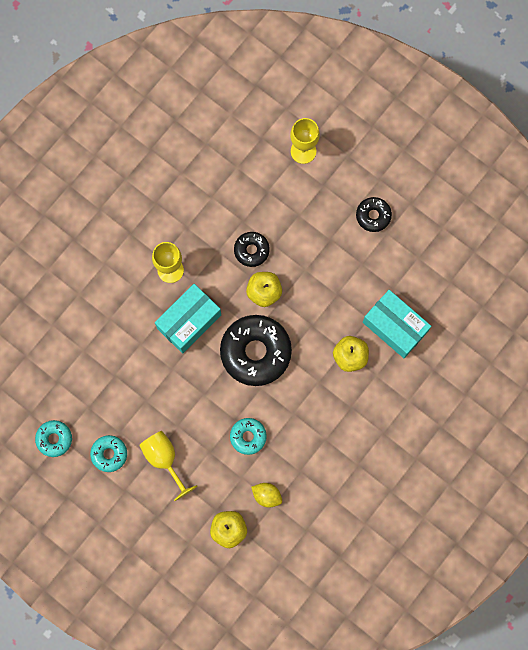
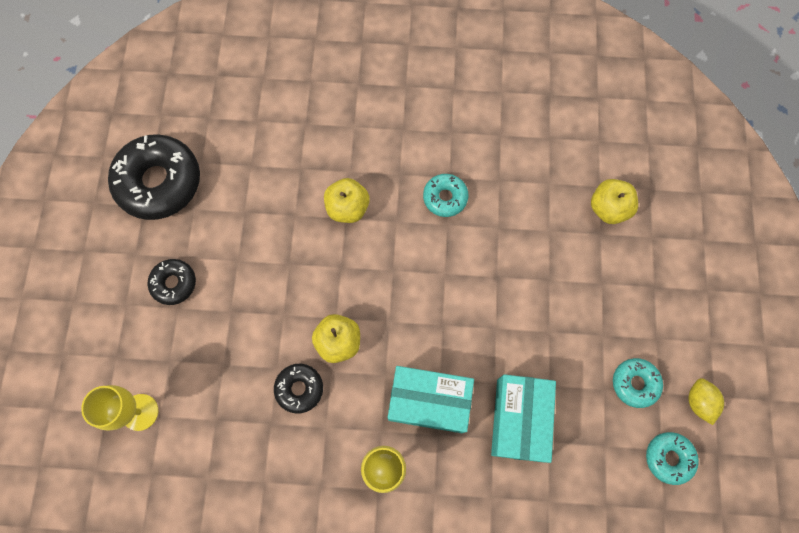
camera: 125 degrees left, 5 degrees down
yellow goblet [139,431,198,501] -> none
black donut [220,315,292,386] -> black donut moved to [108,134,200,220]
turquoise donut [230,418,267,455] -> turquoise donut moved to [423,174,469,217]
yellow lemon [251,483,282,508] -> yellow lemon moved to [689,378,724,425]
turquoise box [363,290,431,358] -> turquoise box moved to [491,374,556,463]

